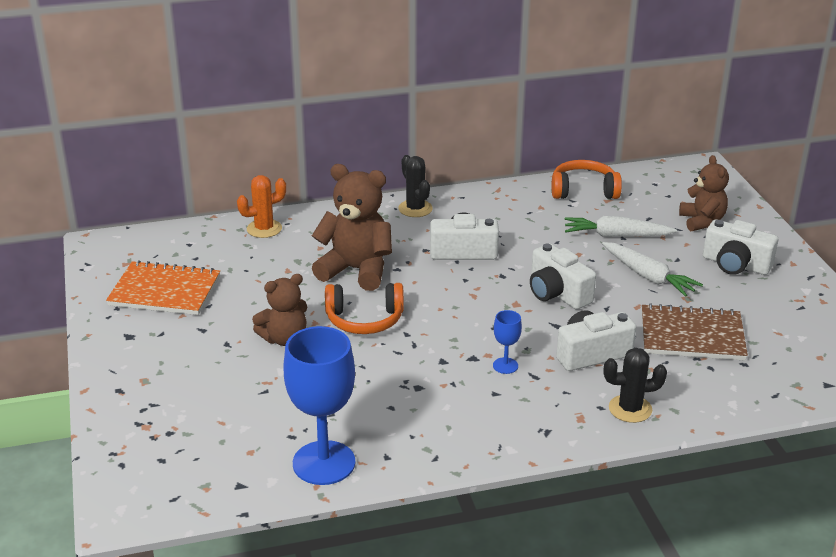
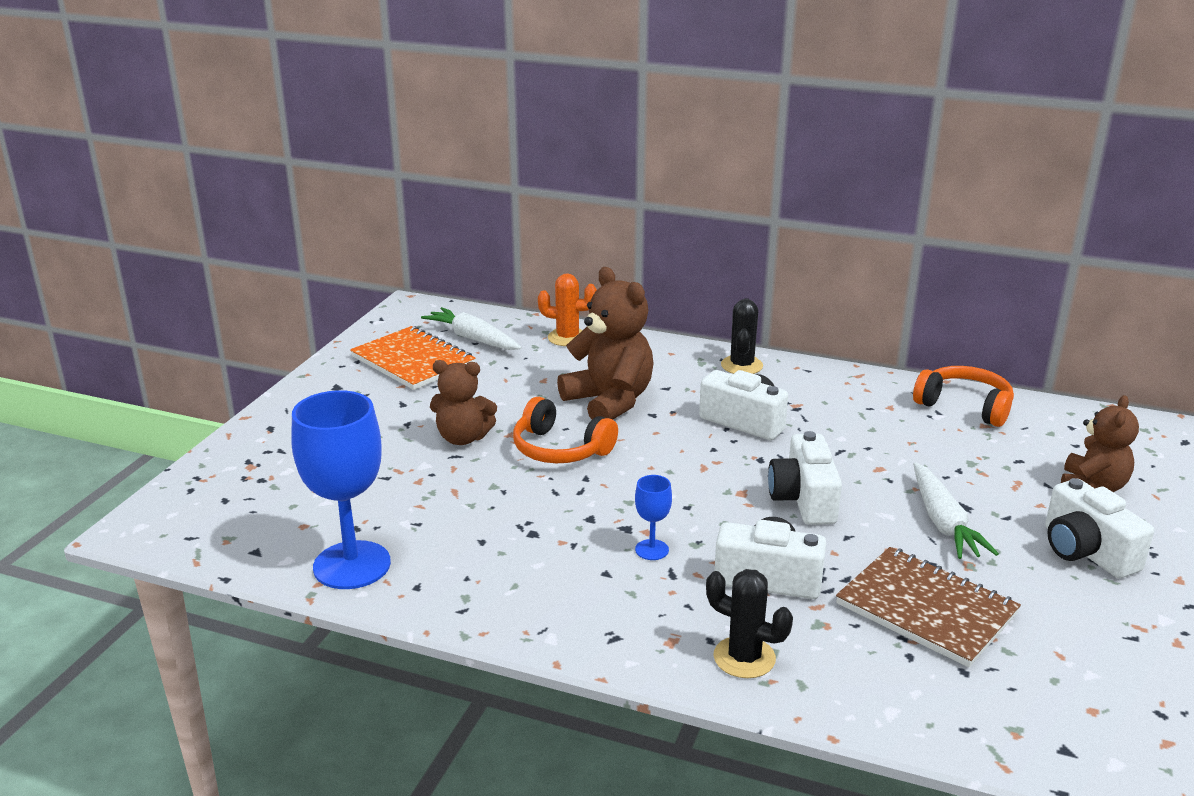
camera: 35 degrees right, 5 degrees down
white carrot [565,216,677,237] -> white carrot moved to [421,307,522,350]

